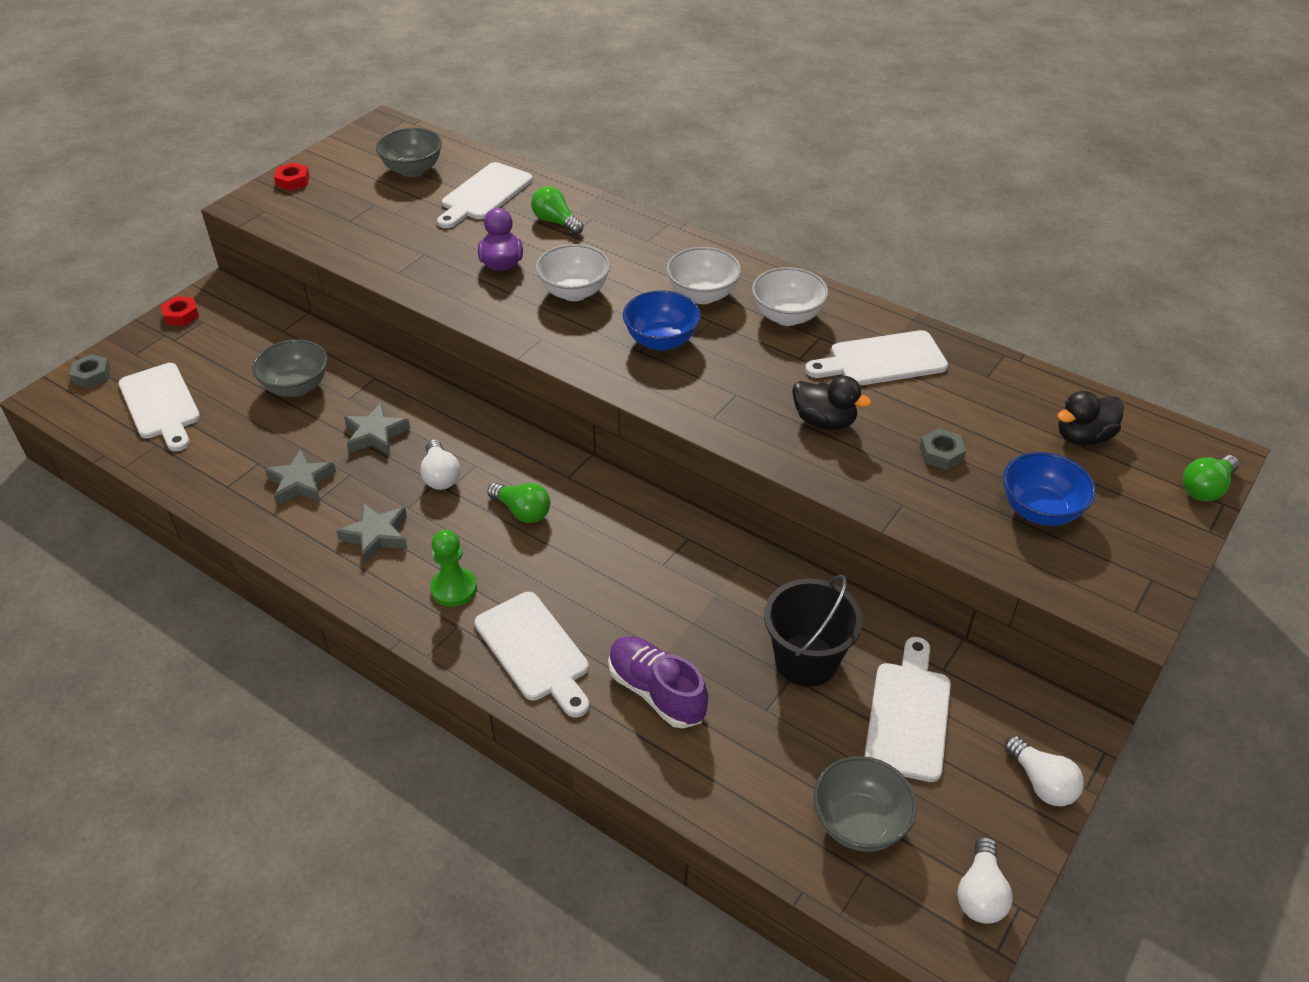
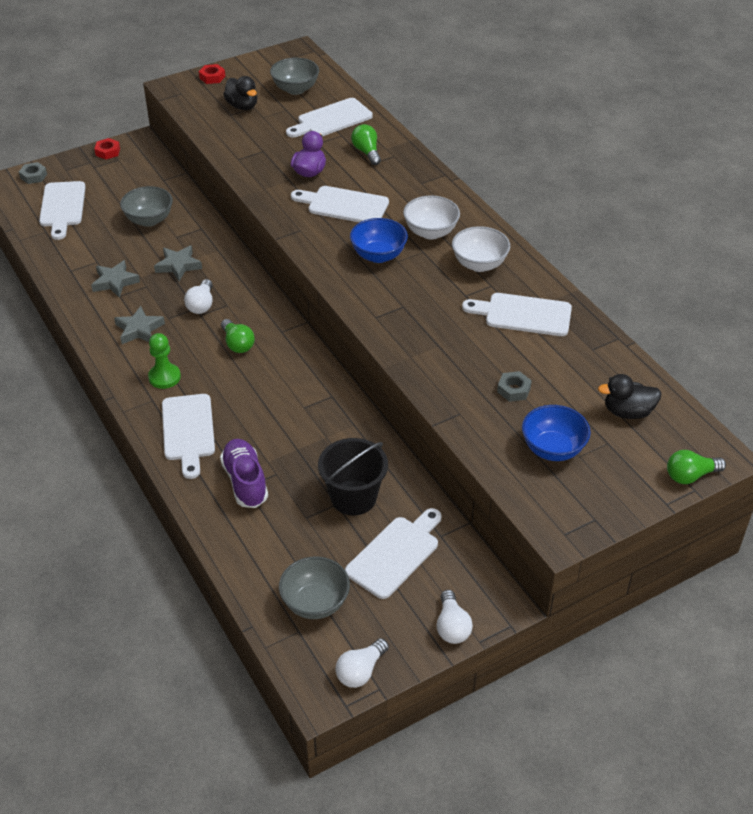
camera: 25 degrees right, 0 degrees up
white bowl [536,244,610,301] -> white cutting board [291,186,389,222]
black duck [792,376,871,430] -> black duck moved to [223,76,258,110]

